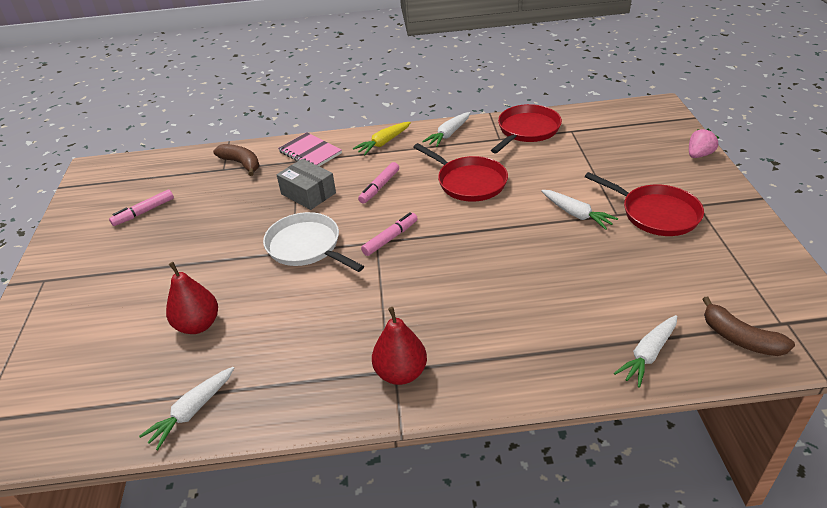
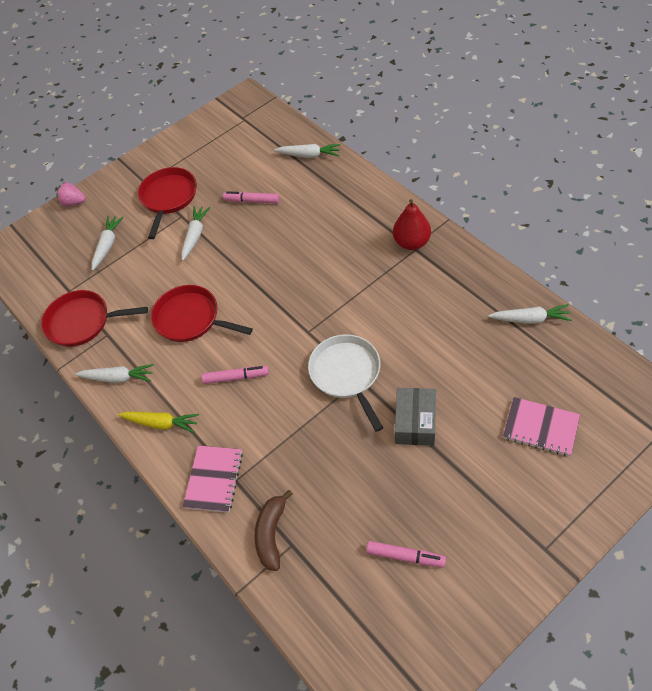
camera: 120 degrees left, 15 degrees up
red pear [166,262,218,334] -> none
white pan [263,212,364,272] -> white pan turned 150 degrees clockwise [308,334,383,432]
grey box [277,159,336,210] -> grey box moved to [395,388,436,446]
pink marker [361,212,418,256] -> pink marker moved to [223,191,280,204]
red pan [414,143,508,202] -> red pan turned 75 degrees counterclockwise [151,285,253,342]
brown banana [702,297,795,356] -> none
none -> white carrot [91,216,124,271]
none -> pink notebook [503,397,580,456]

